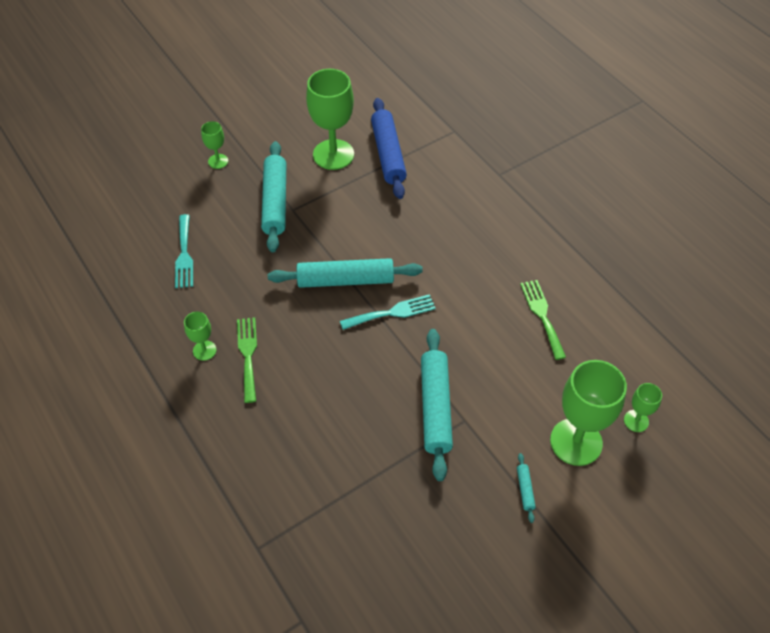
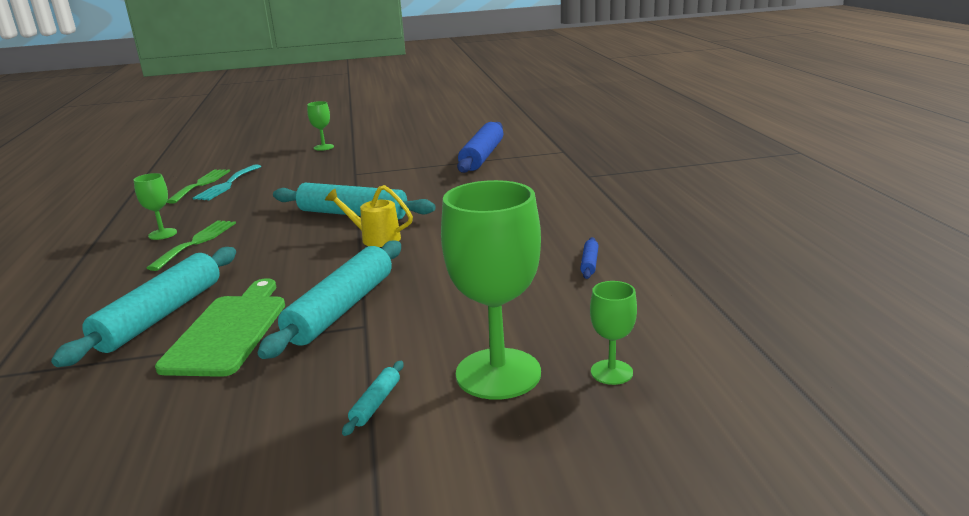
camera: 25 degrees right, 30 degrees down
turquoise rolling pin [261,141,286,252] -> turquoise rolling pin moved to [51,247,236,367]
green goblet [306,69,354,170] -> none
turquoise fork [340,294,436,330] -> yellow watering can [325,185,413,247]
green fork [520,280,566,360] -> green fork moved to [167,169,230,204]
none -> green cutting board [155,278,285,377]
none -> blue rolling pin [580,237,599,279]

